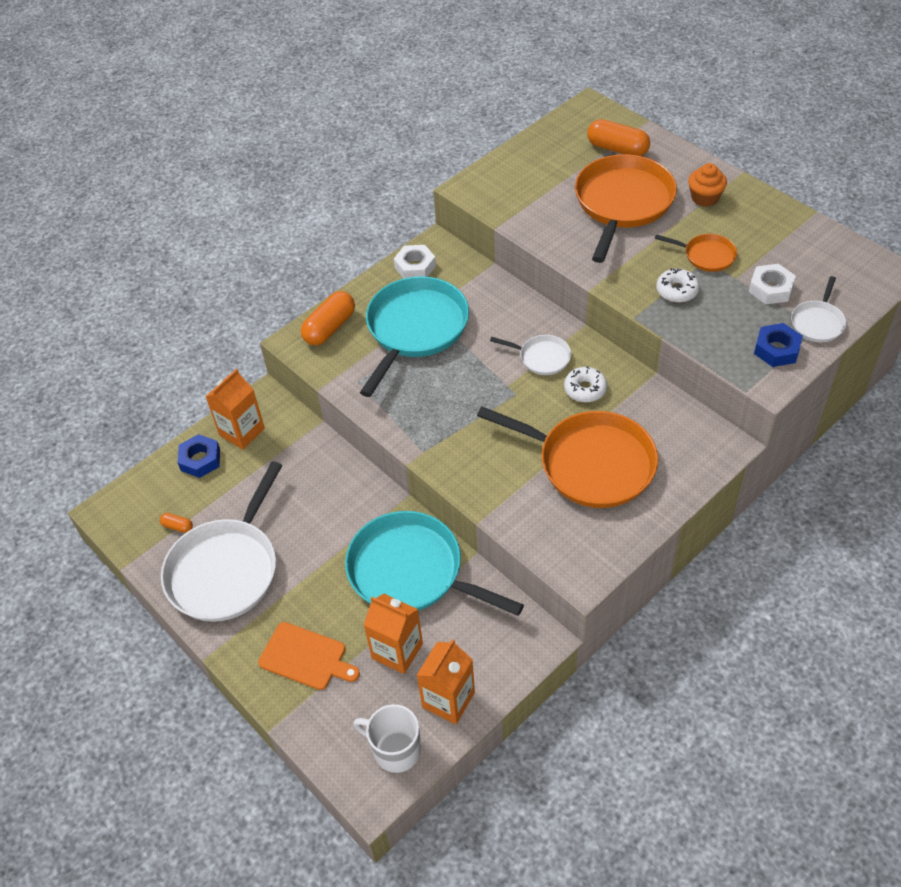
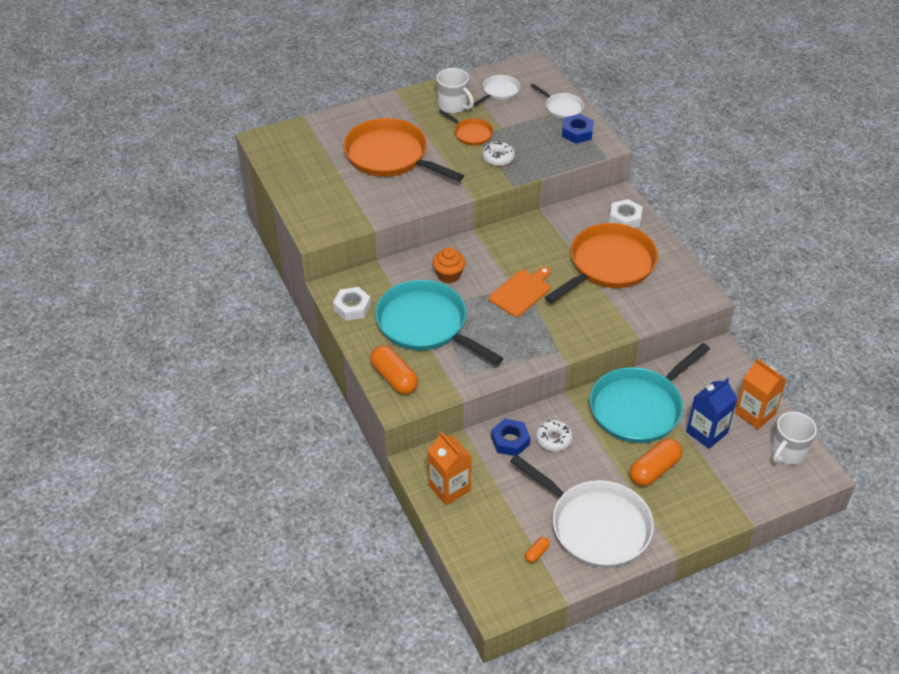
camera: 75 degrees left, 5 degrees down
blue nut [177,434,220,478] -> blue nut moved to [491,419,530,456]
orange cutting board [258,622,360,690] -> orange cutting board moved to [489,267,551,317]
orange carton [364,594,423,674] -> blue carton [686,378,737,449]
white pan [490,335,571,375] -> white pan moved to [474,75,520,106]
white donut [564,366,607,402] -> white donut moved to [536,420,573,451]
orange capsule [587,119,650,156] -> orange capsule moved to [630,438,682,487]
orange pan [655,234,737,272] -> orange pan turned 90 degrees clockwise [439,110,493,146]
orange cupcake [688,163,727,207] -> orange cupcake moved to [432,247,465,283]
white nut [749,264,796,304] -> white nut moved to [609,199,642,228]
none -> white mug [436,68,474,113]

